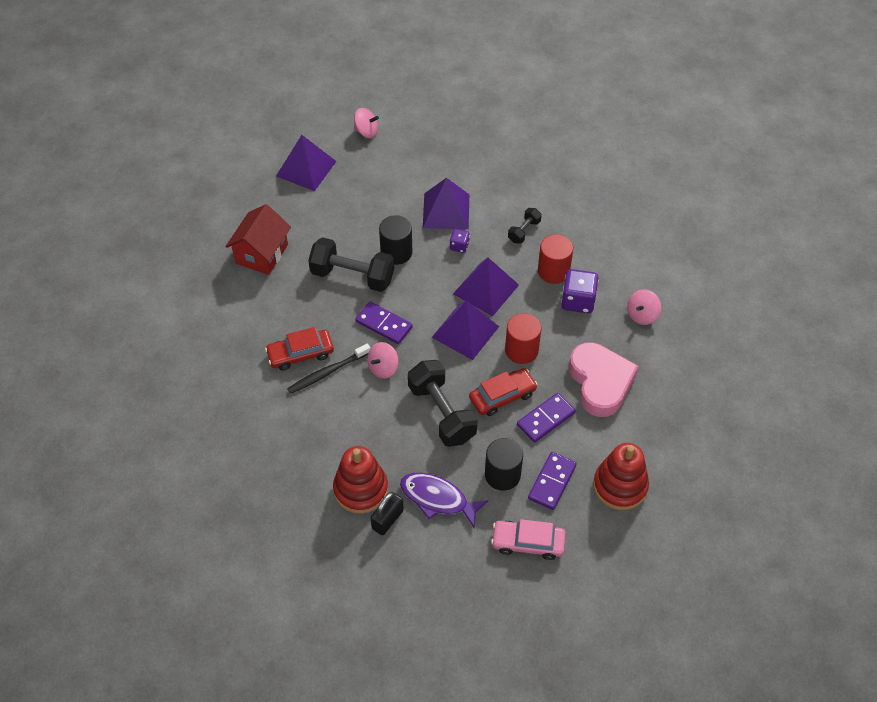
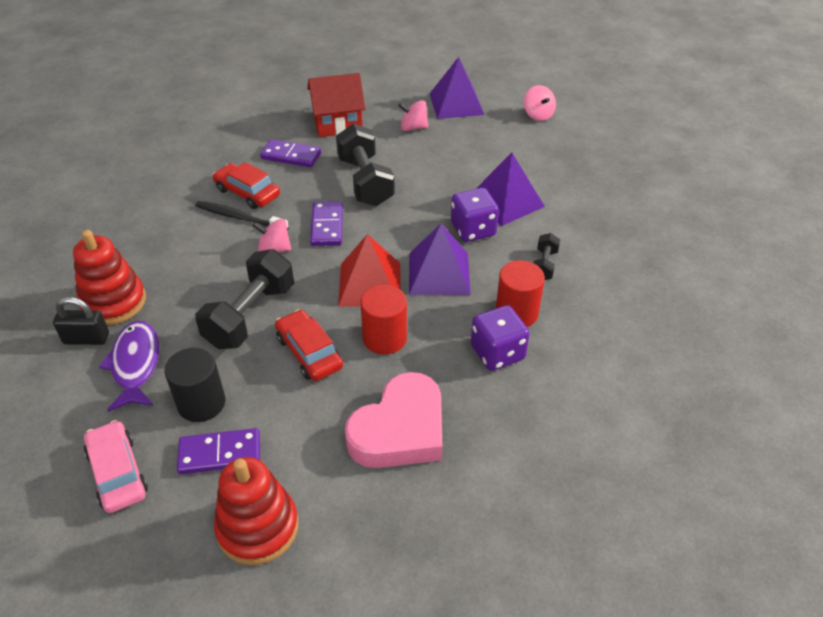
camera: 55 degrees right, 10 degrees down
black cylinder [379,215,412,265] -> none
purple pyramid [432,300,499,360] -> red pyramid [338,234,401,307]
purple dice [450,229,470,253] -> purple dice [451,188,499,242], size x1.83
red car [469,368,538,416] -> red car turned 150 degrees counterclockwise [275,309,343,381]
black dumbbell [508,208,541,244] -> black dumbbell turned 75 degrees counterclockwise [533,233,560,280]
purple domino [517,393,575,443] -> purple domino moved to [260,139,321,168]
pink spinning top [627,289,661,325] -> pink spinning top moved to [398,100,428,131]

